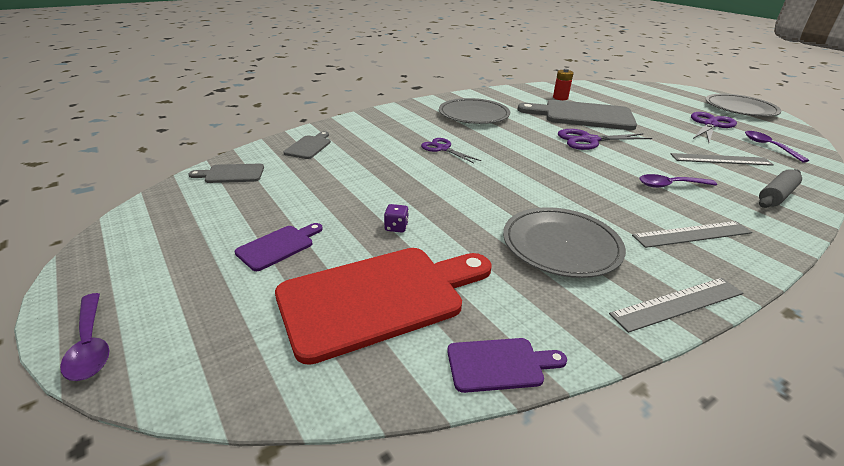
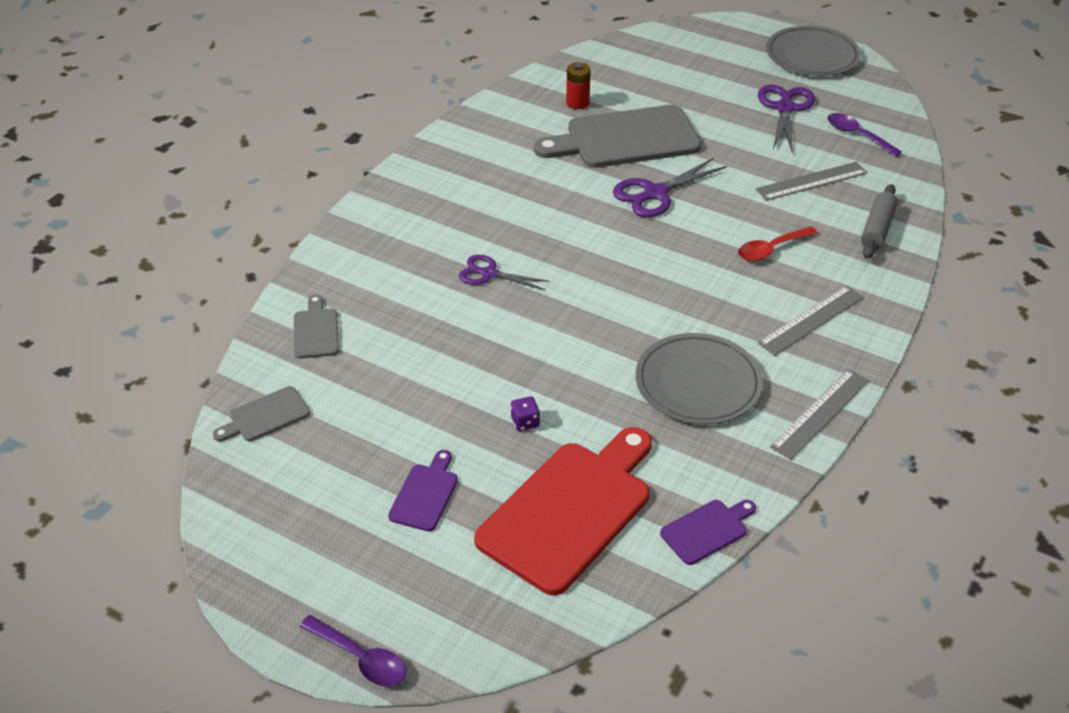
camera: 25 degrees left, 10 degrees up
grey plate [439,98,510,124] -> none
purple spoon [639,174,717,188] -> red spoon [738,226,818,261]

